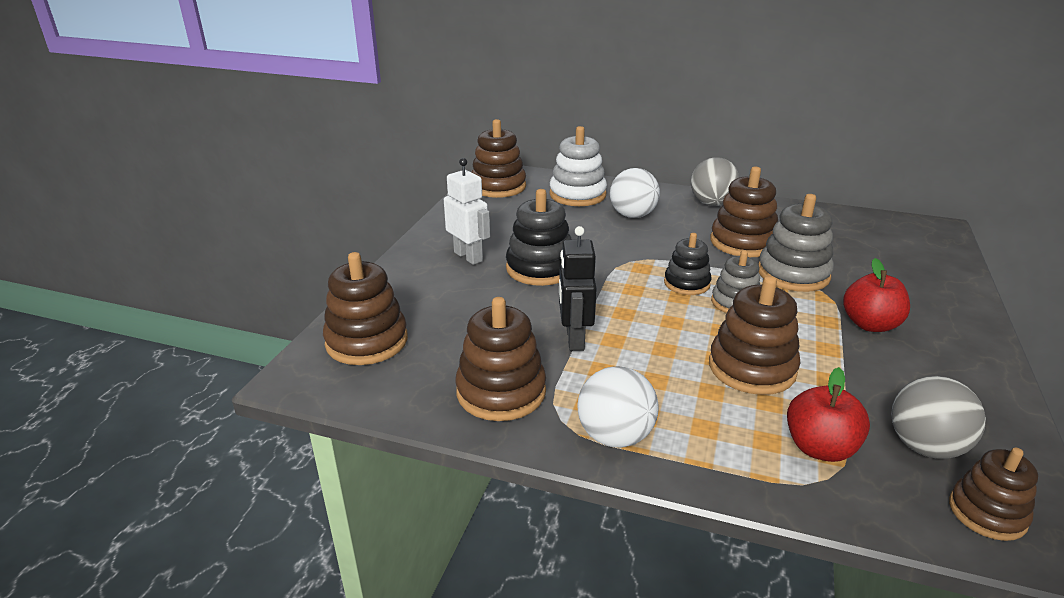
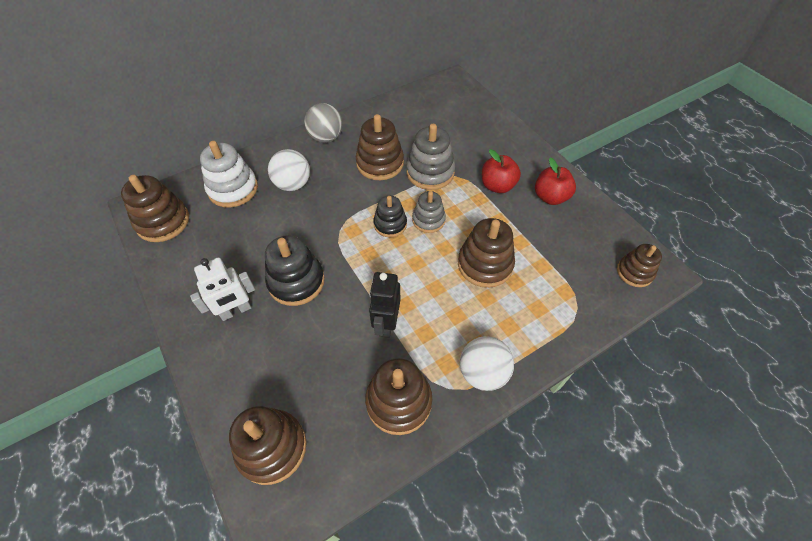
camera: 50 degrees left, 25 degrees up
white robot [444,158,490,265] -> white robot turned 150 degrees clockwise [190,257,255,321]
black robot [559,226,597,351] -> black robot turned 60 degrees clockwise [369,272,400,338]
red apple [787,367,870,462] -> red apple moved to [535,157,576,205]
grey ball [891,376,986,459] -> none

